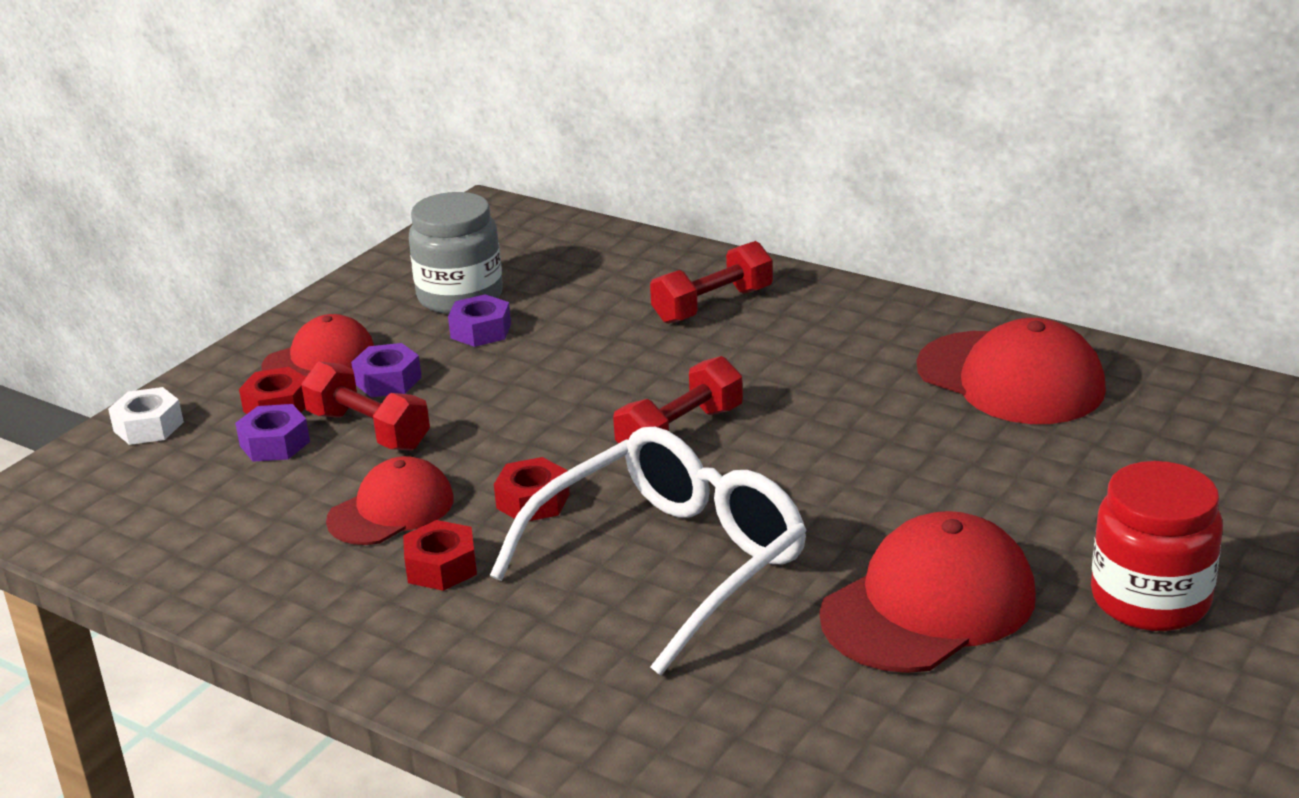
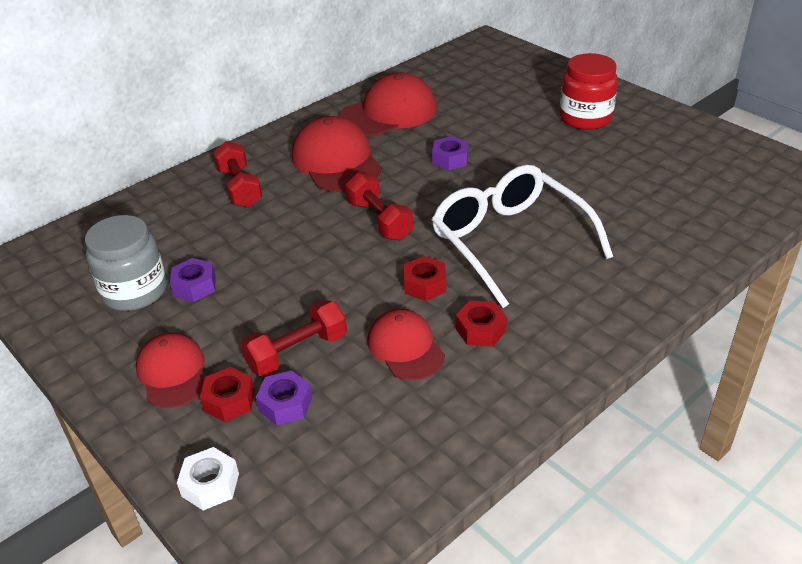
camera: 75 degrees left, 10 degrees up
purple nut [351,343,422,397] -> purple nut moved to [432,136,469,170]
red cap [820,511,1036,673] -> red cap moved to [292,116,382,192]

